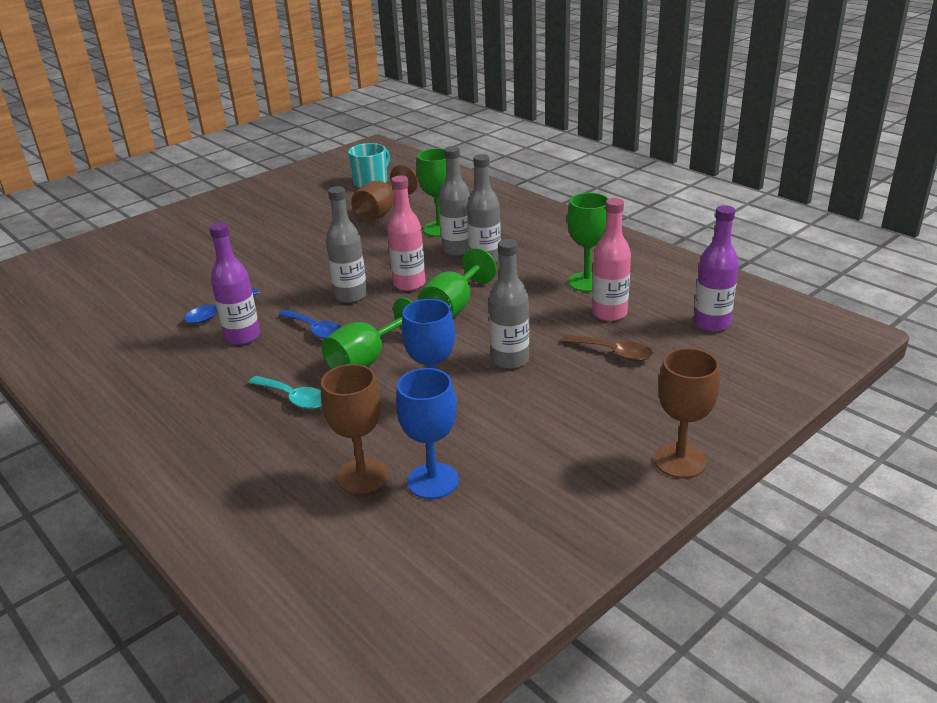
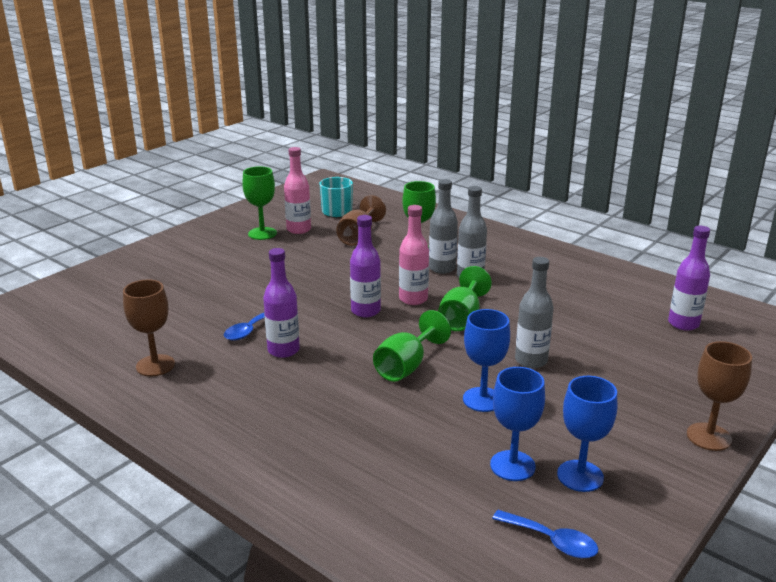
camera: 10 degrees left, 5 degrees down
turquoise spoon [248,376,322,409] -> none
blue spoon [279,310,342,339] -> blue spoon moved to [492,510,598,558]
brown goblet [321,364,388,494] -> brown goblet moved to [123,279,175,376]
grey bottle [326,186,367,303] -> purple bottle [350,215,381,317]
brown spoon [562,334,653,361] -> none
green goblet [567,193,609,292] -> green goblet moved to [242,166,277,240]
pink bottle [592,198,631,321] -> pink bottle moved to [284,147,311,234]
none -> blue goblet [557,376,617,492]

